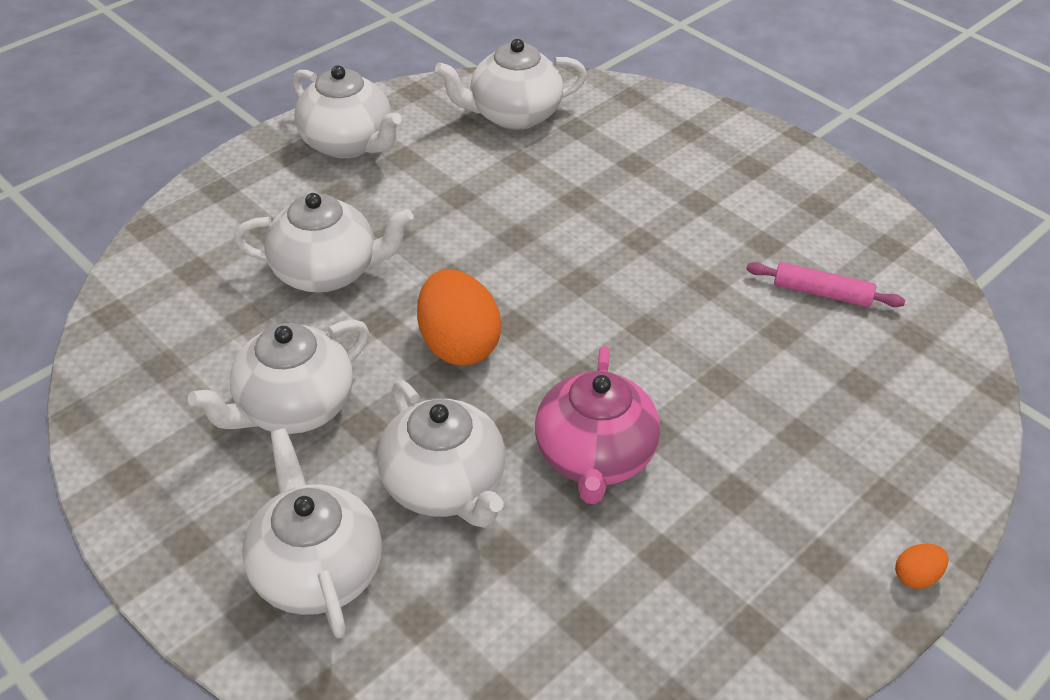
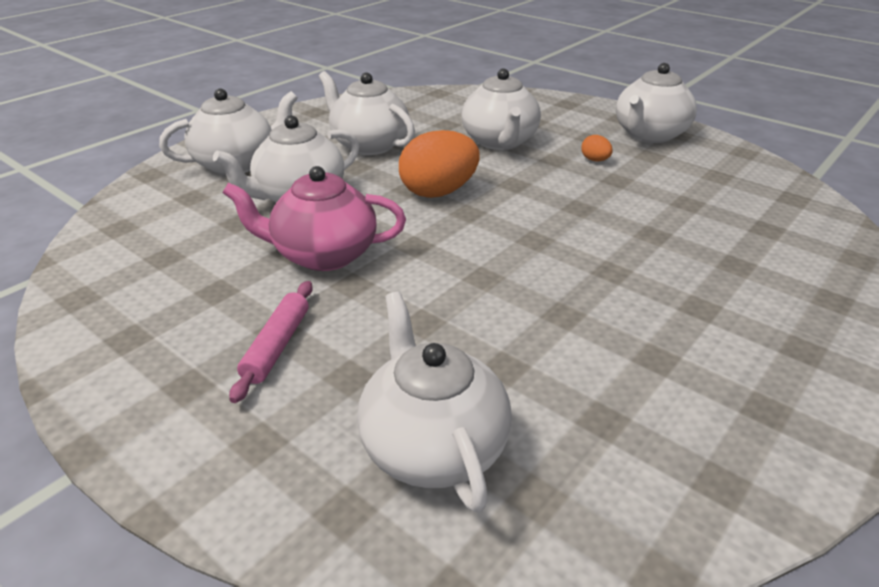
camera: 85 degrees right, 10 degrees down
white teapot [435,39,587,130] -> white teapot moved to [357,292,512,513]
pink rolling pin [746,262,905,307] -> pink rolling pin moved to [229,281,313,403]
orange egg [895,544,948,589] -> orange egg moved to [581,135,613,162]

